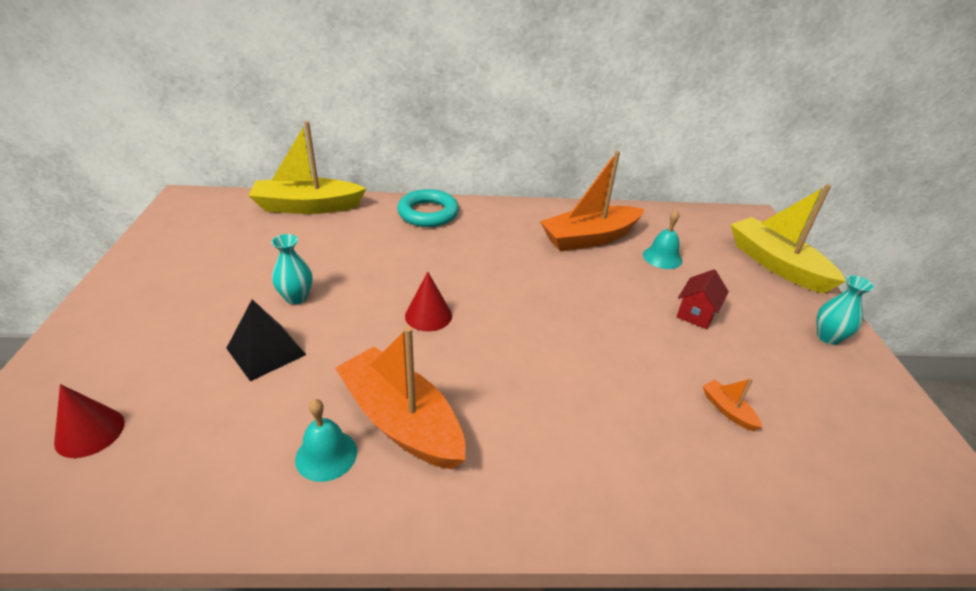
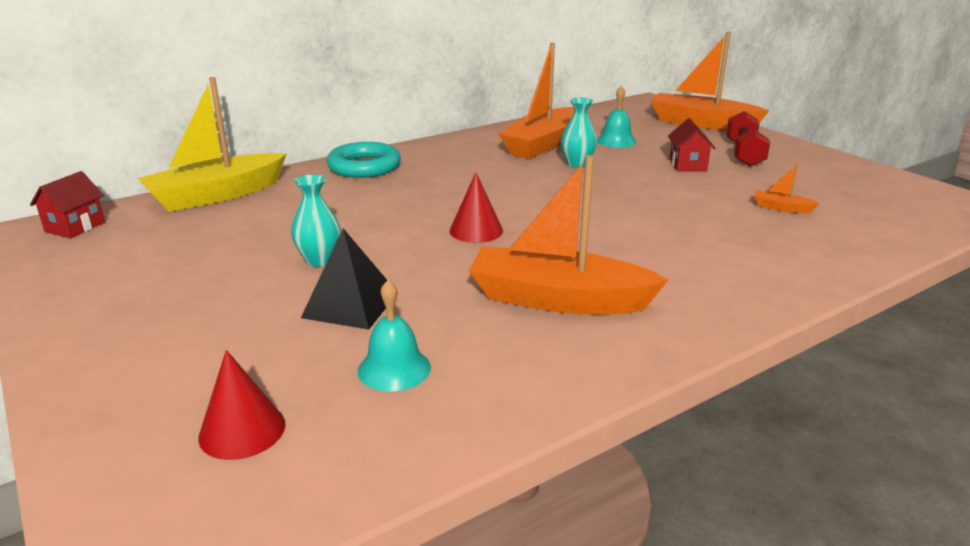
camera: 30 degrees left, 10 degrees down
turquoise bell [295,399,357,482] -> turquoise bell moved to [358,280,431,392]
yellow boat [730,184,846,294] -> orange boat [650,32,769,130]
turquoise vase [816,275,874,345] -> turquoise vase moved to [561,98,597,168]
none -> red house [30,171,105,238]
none -> red dumbbell [726,111,770,167]

